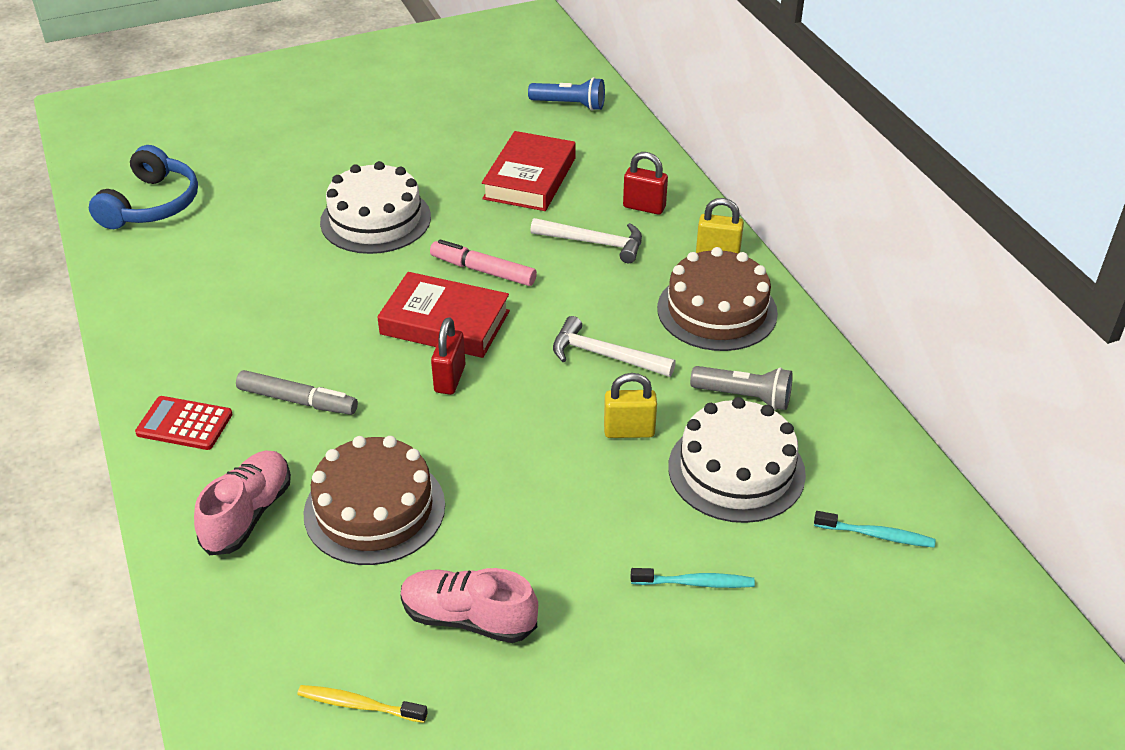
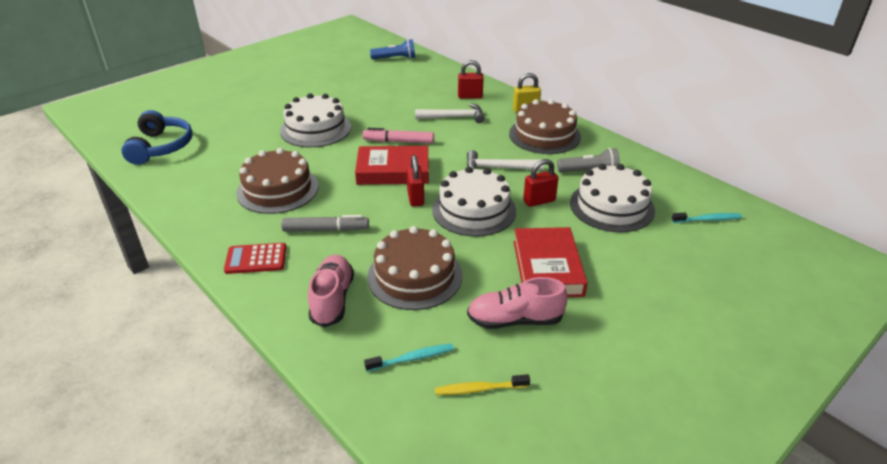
camera: 20 degrees left, 5 degrees down
red book [482,131,576,211] -> red book moved to [514,227,588,297]
yellow padlock [604,373,657,438] -> red padlock [523,159,559,207]
turquoise toothbrush [631,568,755,588] -> turquoise toothbrush moved to [364,344,454,372]
none -> brown cake [236,148,319,214]
none -> white cake [432,167,516,237]

